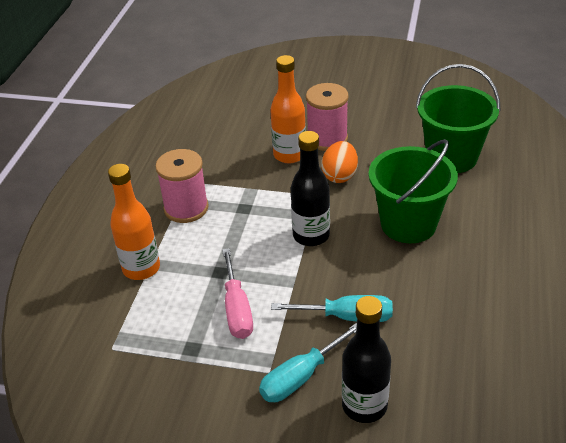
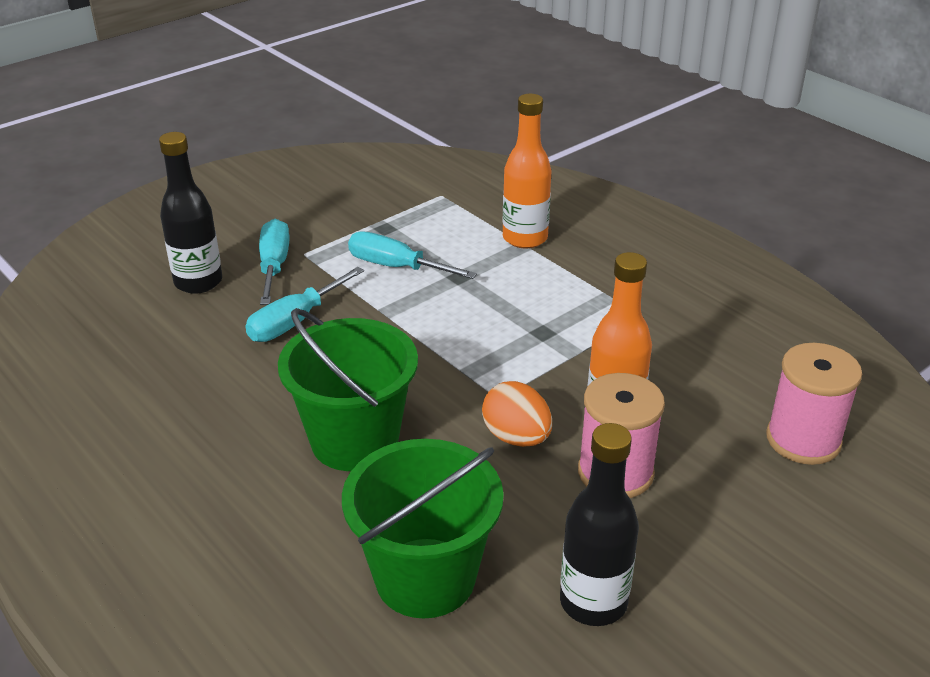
camera: 125 degrees right, 5 degrees down
pink spool [155,149,209,223] -> pink spool moved to [766,343,862,465]
pink screwdriver [222,249,253,339] -> turquoise screwdriver [348,231,477,279]
black bottle [291,131,330,246] -> black bottle moved to [560,423,639,626]

